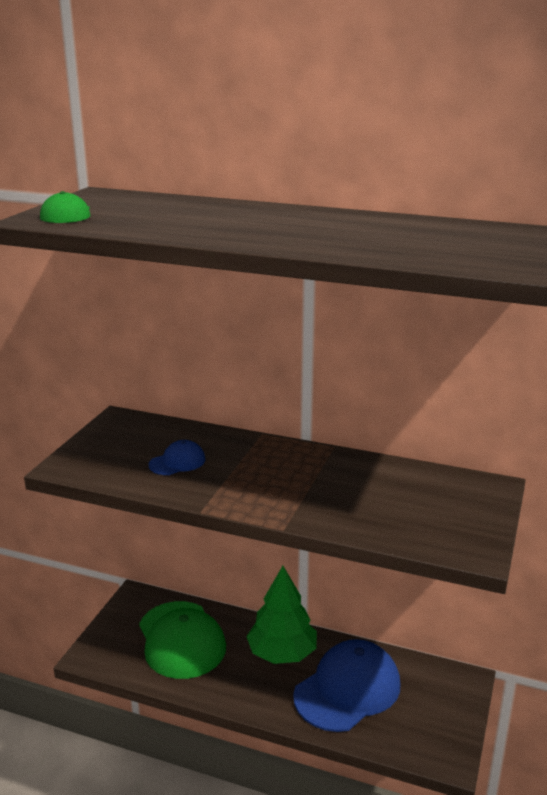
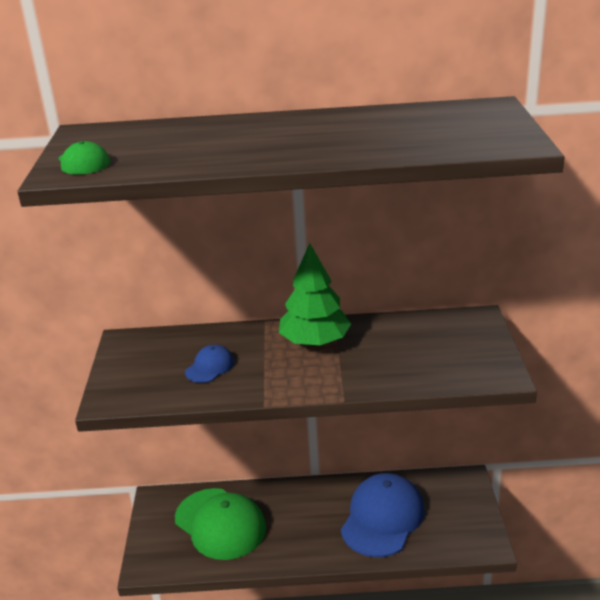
camera: 20 degrees left, 5 degrees up
green tree [246,566,317,664] -> green tree moved to [279,243,351,346]

